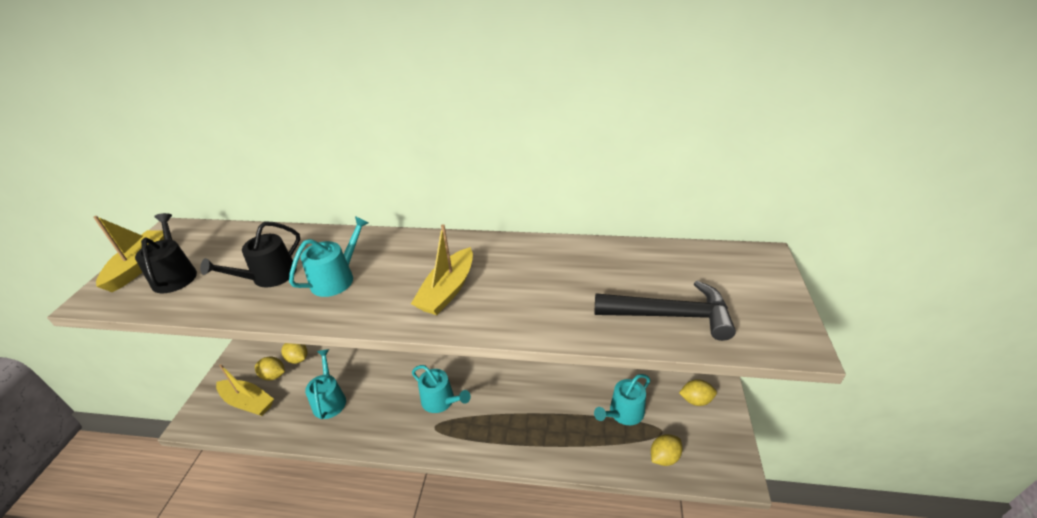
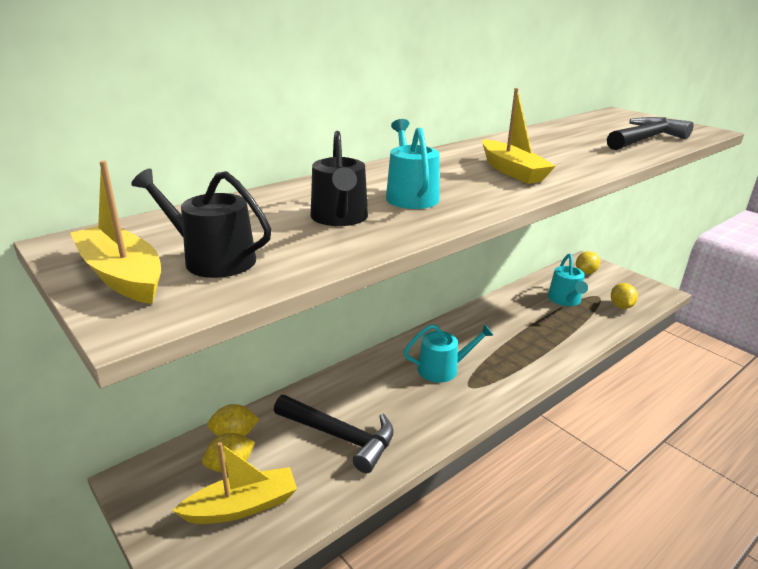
camera: 50 degrees left, 10 degrees down
turquoise watering can [305,349,346,419] -> black hammer [274,395,394,473]

